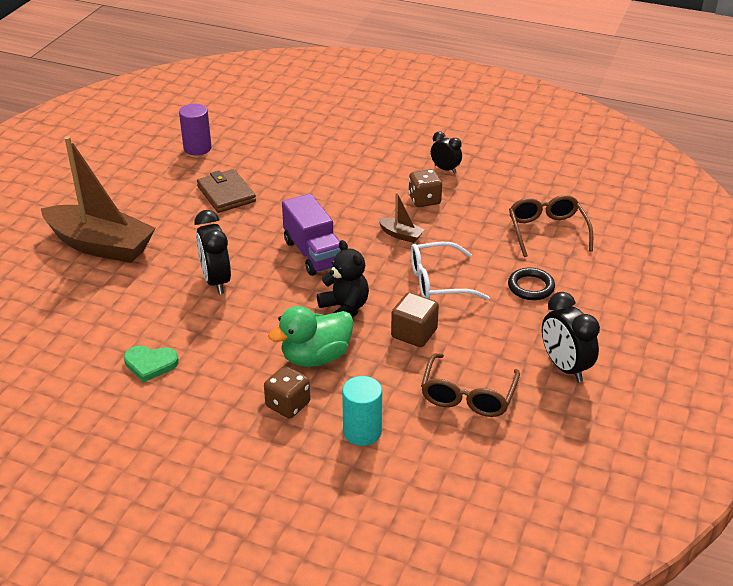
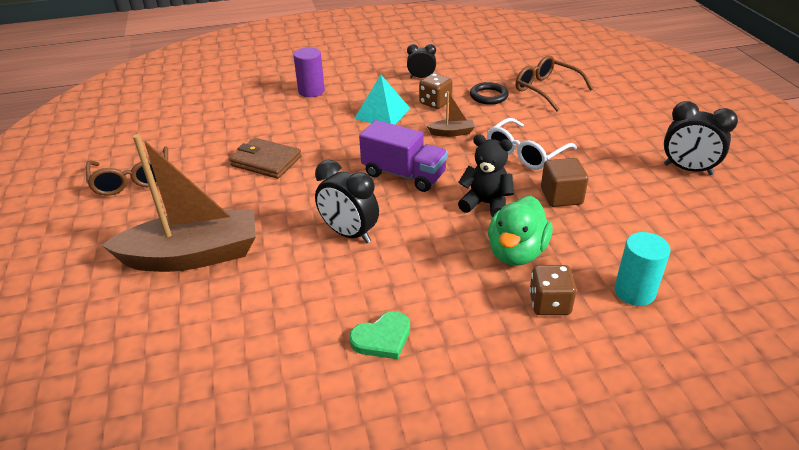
camera: 35 degrees left, 0 degrees up
purple cylinder [179,104,212,155] -> purple cylinder moved to [293,47,325,97]
brown glasses [421,353,520,417] -> brown glasses moved to [86,147,168,196]
black ring [508,268,555,300] -> black ring moved to [470,82,508,105]
none -> turquoise pyramid [354,75,410,125]

